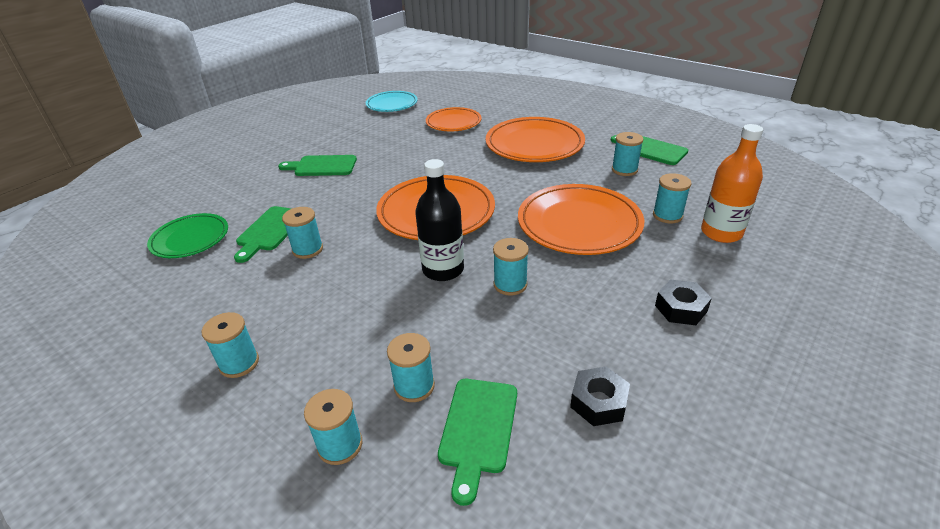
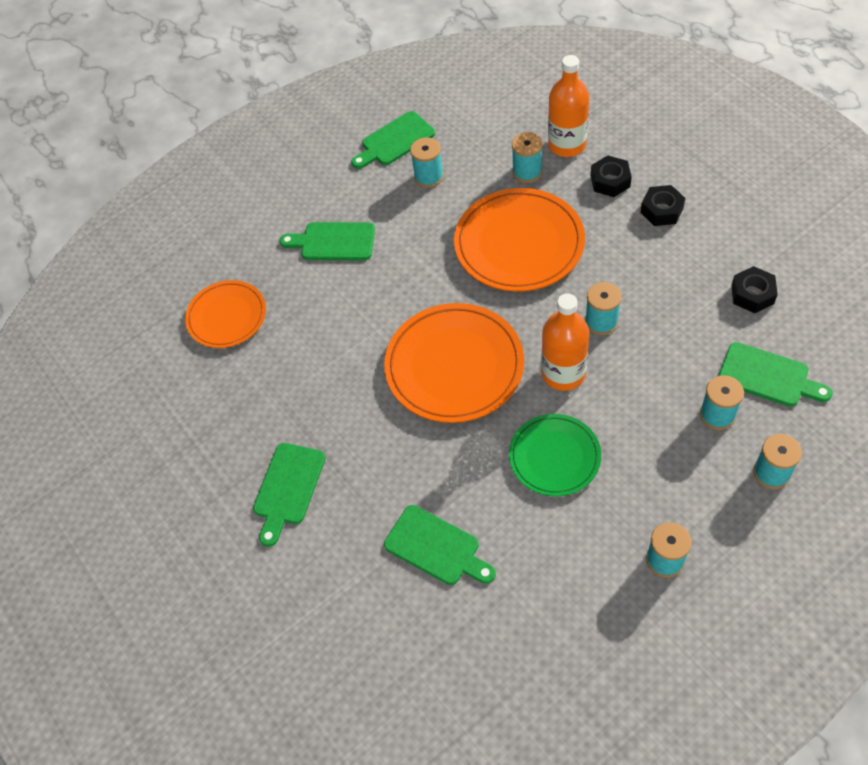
camera: 70 degrees left, 20 degrees up
green plate [147,213,228,258] -> green plate moved to [509,414,601,496]
turquoise spool [282,207,323,259] -> none
turquoise plate [366,91,418,112] -> none
black bottle [415,159,464,281] -> orange bottle [541,293,589,391]
orange plate [486,117,585,162] -> green cutting board [280,222,375,261]
none -> black nut [591,155,632,197]

